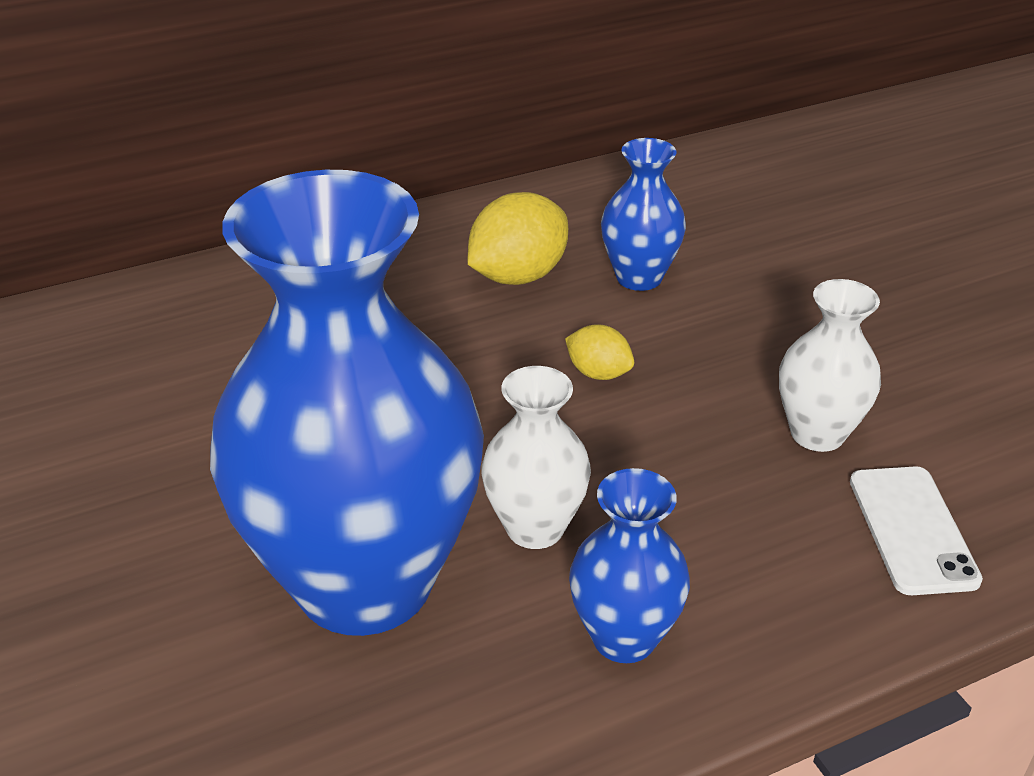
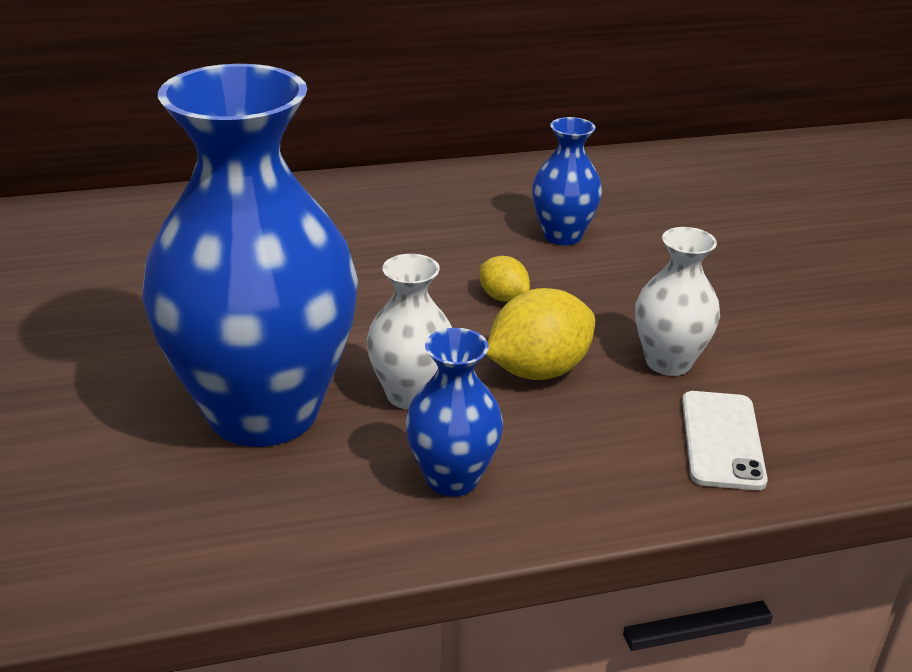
camera: 10 degrees right, 5 degrees down
yellow lemon [468,192,568,285] -> yellow lemon moved to [486,288,595,380]

